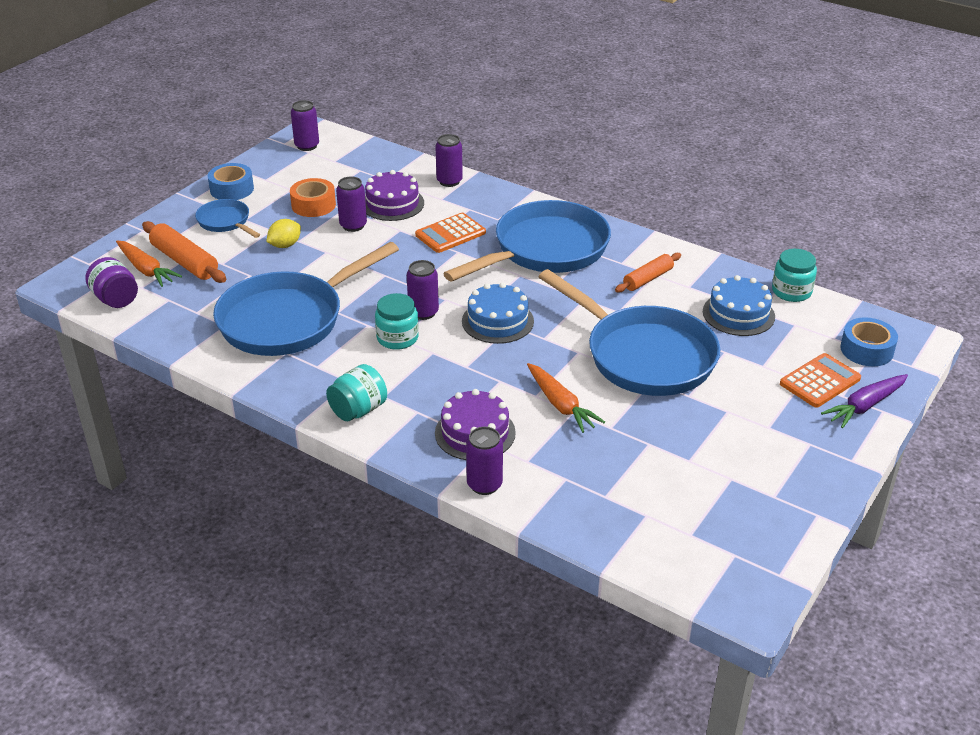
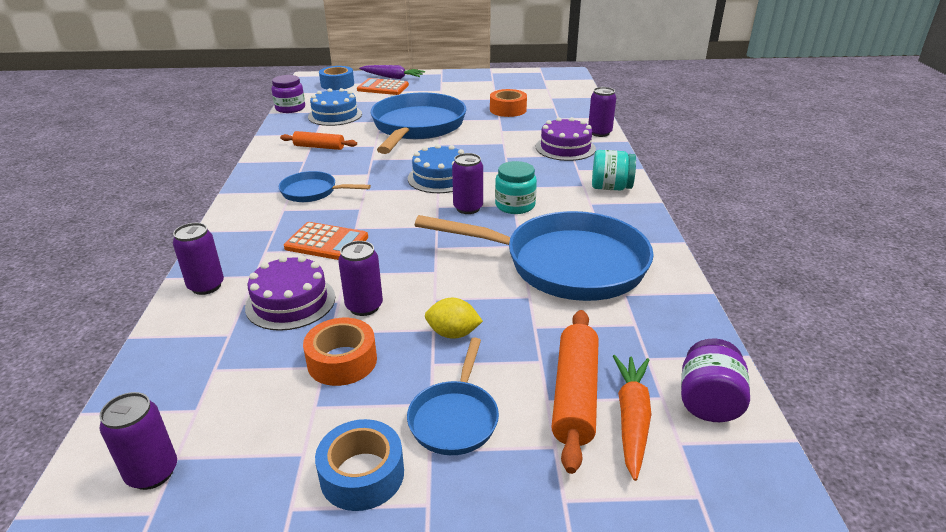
camera: 125 degrees left, 5 degrees down
blue pan [443,200,611,281] -> blue pan [279,171,371,202], size x0.48
orange carrot [527,363,605,433] -> none
turquoise jar [772,249,817,302] -> purple jar [272,75,305,113]
none -> orange tape [490,89,527,117]

